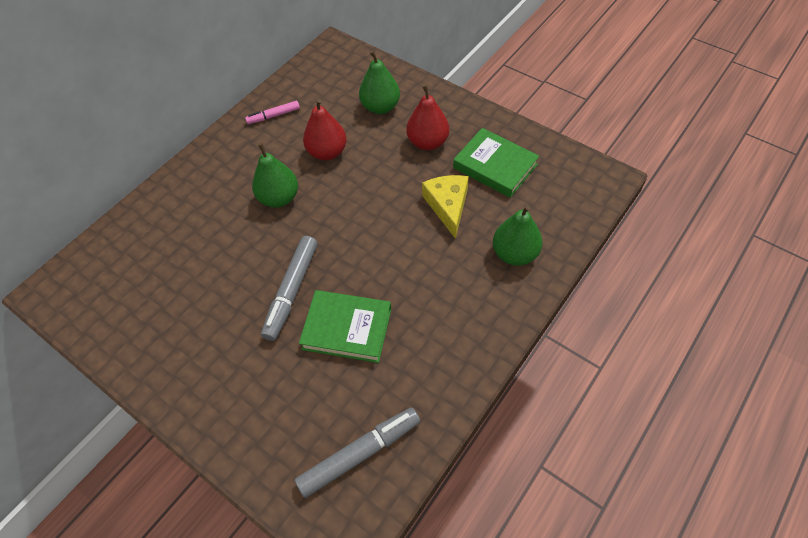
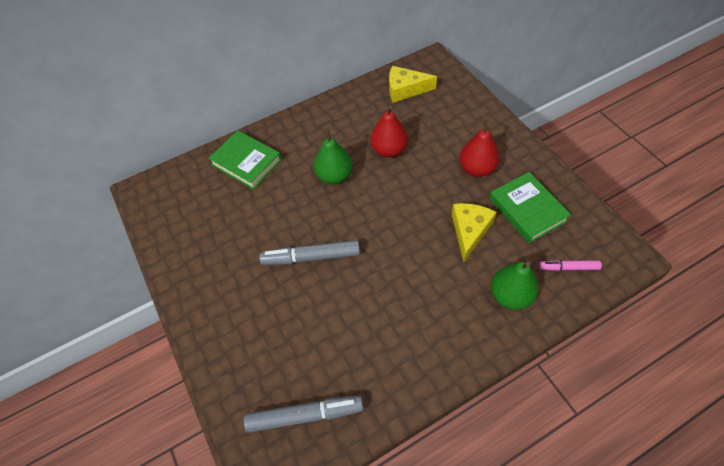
camera: 25 degrees right, 0 degrees up
pink marker [245,101,300,124] -> pink marker moved to [539,260,602,271]
grey marker [261,236,317,341] -> grey marker turned 45 degrees clockwise [259,240,360,265]
green book [299,290,391,363] -> green book moved to [208,130,282,189]
green pear [359,50,400,114] -> none
none -> yellow cheese [389,66,437,103]

